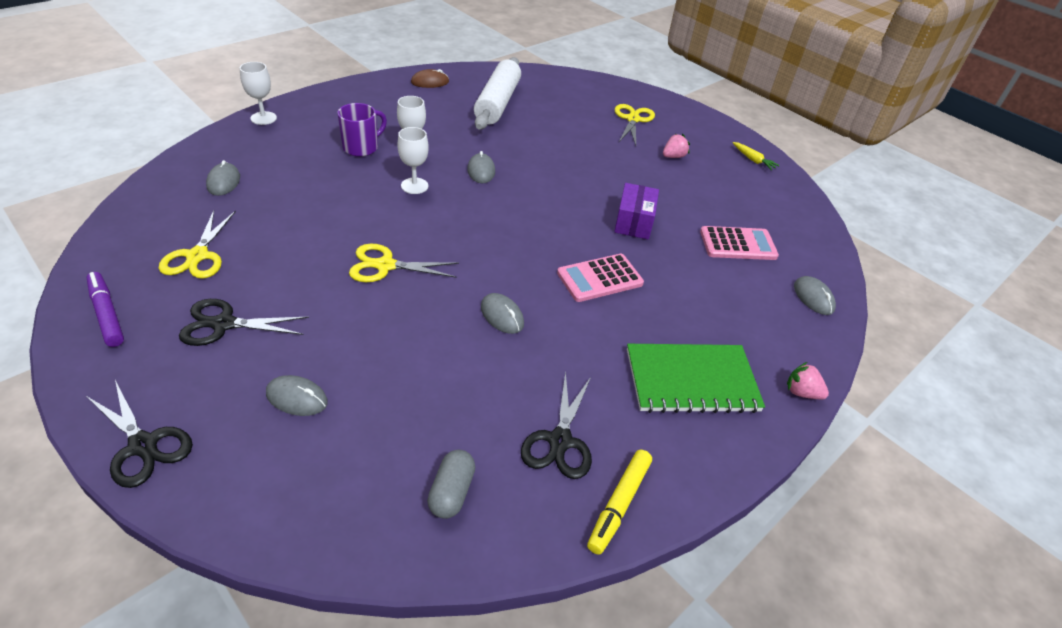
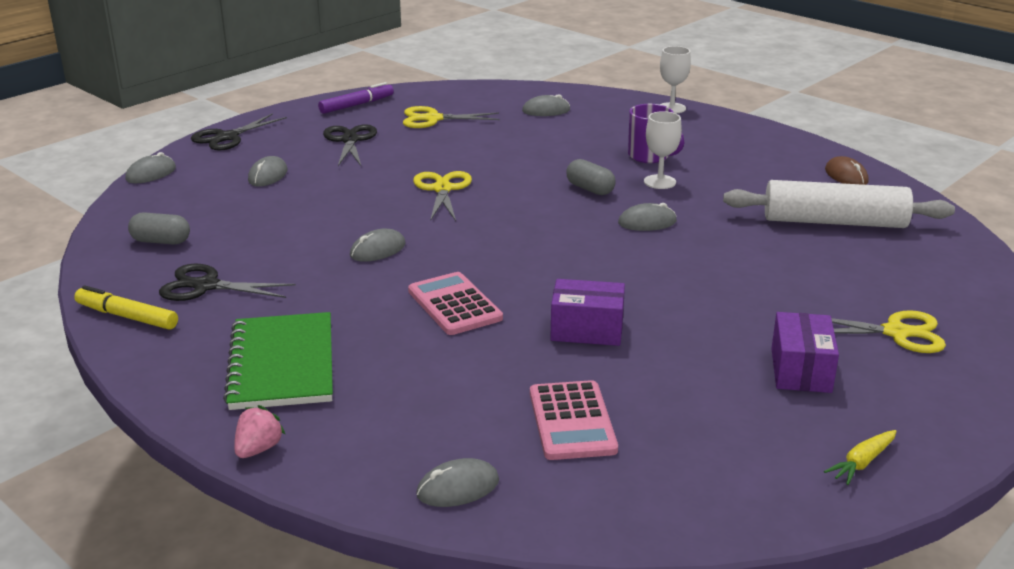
camera: 90 degrees right, 15 degrees down
white goblet [398,127,429,194] -> grey capsule [566,159,616,195]
pink strawberry [663,134,690,158] -> purple box [771,312,839,393]
none -> grey mouse [125,152,176,183]

